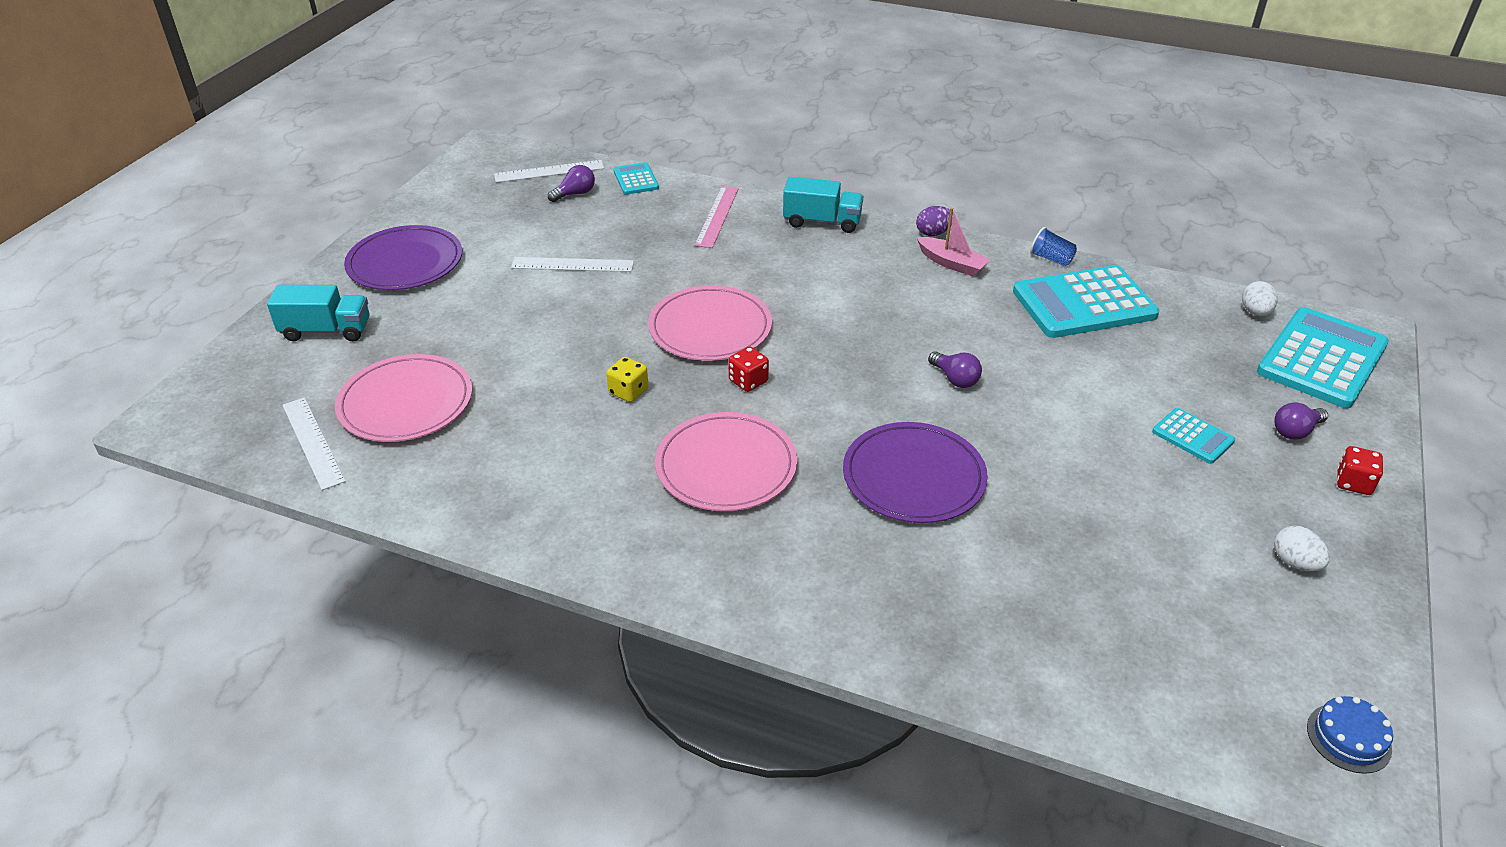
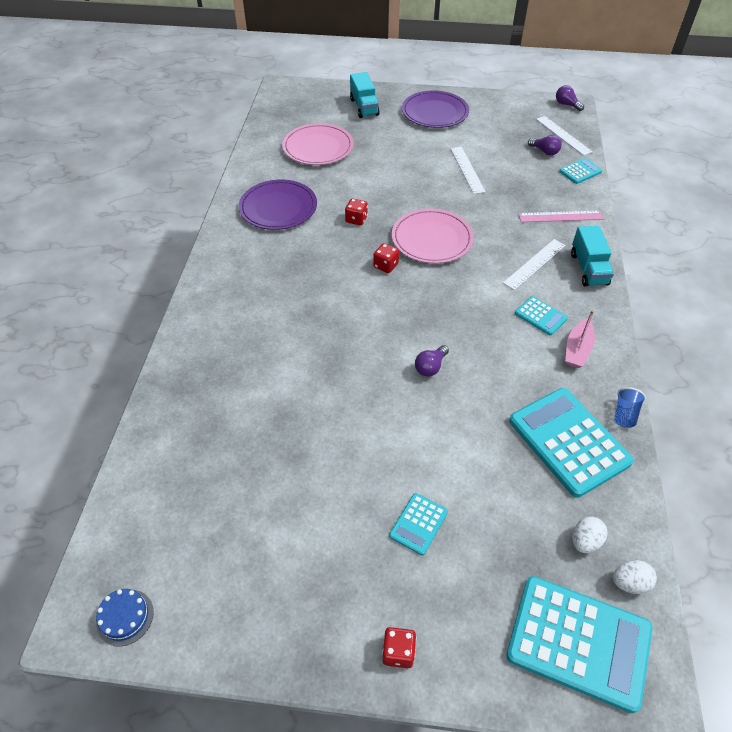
camera: 75 degrees right, 10 degrees up
white ruler [282,397,346,490] -> white ruler moved to [503,239,566,290]
yellow dice [606,357,648,402] -> red dice [345,198,368,225]
pink plate [655,412,797,511] -> none
purple plate [843,422,988,523] -> purple plate moved to [239,180,317,230]
purple egg [916,206,953,236] -> none
purple light bulb [1274,402,1328,440] -> purple light bulb moved to [556,85,584,111]
white egg [1274,526,1330,571] -> white egg moved to [572,516,608,553]
none -> turquoise calculator [515,296,568,336]

